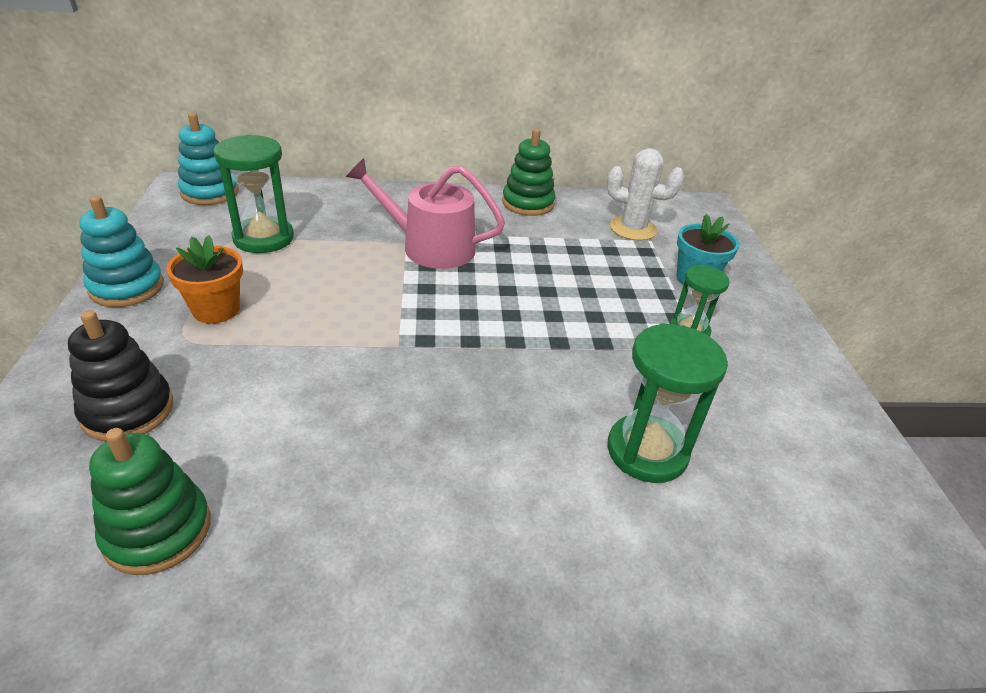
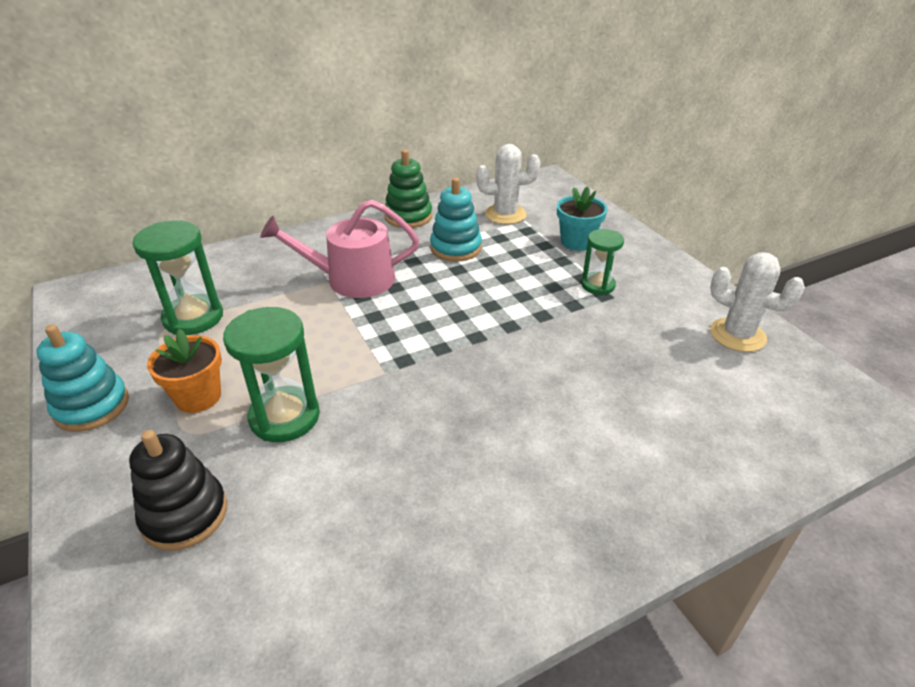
camera: 20 degrees left, 0 degrees up
green stacking toy [89,428,211,575] -> none
turquoise stacking toy [178,113,239,205] -> turquoise stacking toy moved to [430,178,482,262]
green hourglass [607,323,728,483] -> green hourglass moved to [223,307,320,442]
none -> white cactus [710,252,805,352]

